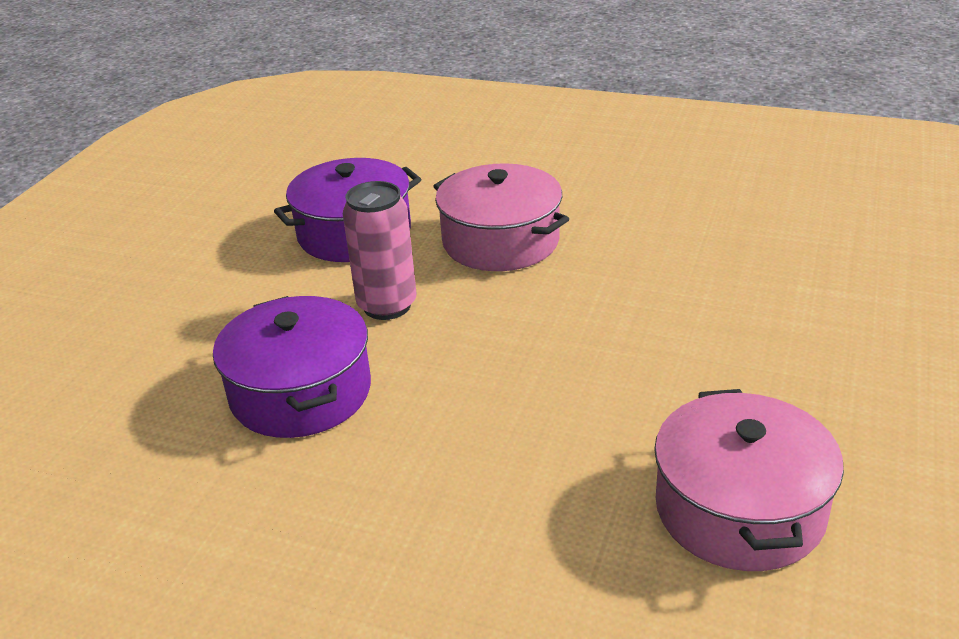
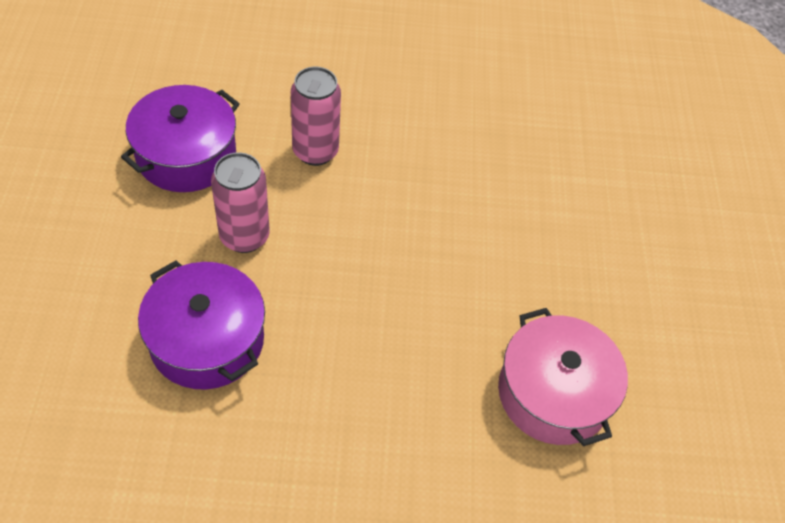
camera: 25 degrees left, 20 degrees up
pink pot [434,163,569,271] -> pink can [291,67,341,166]

